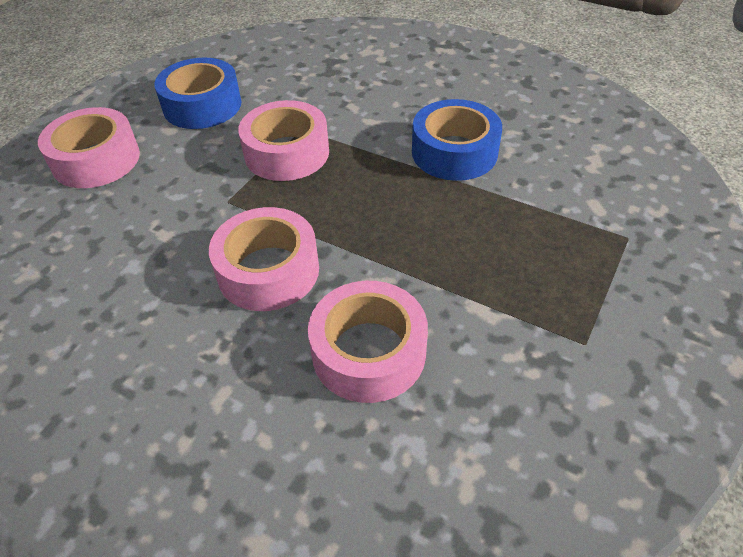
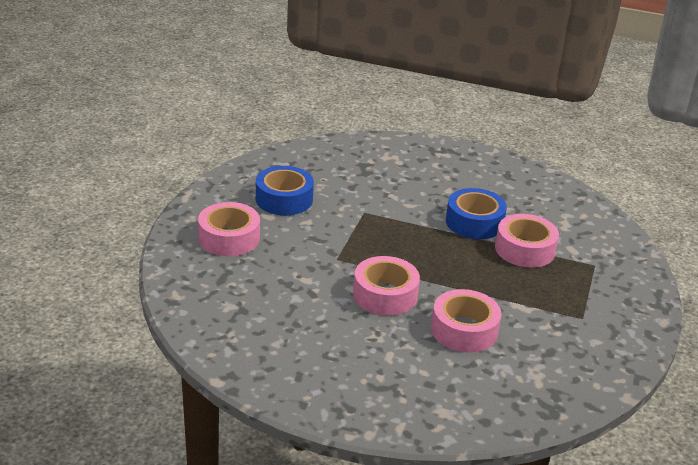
camera: 15 degrees left, 15 degrees down
pink tape [238,100,329,181] -> pink tape moved to [495,214,559,268]

